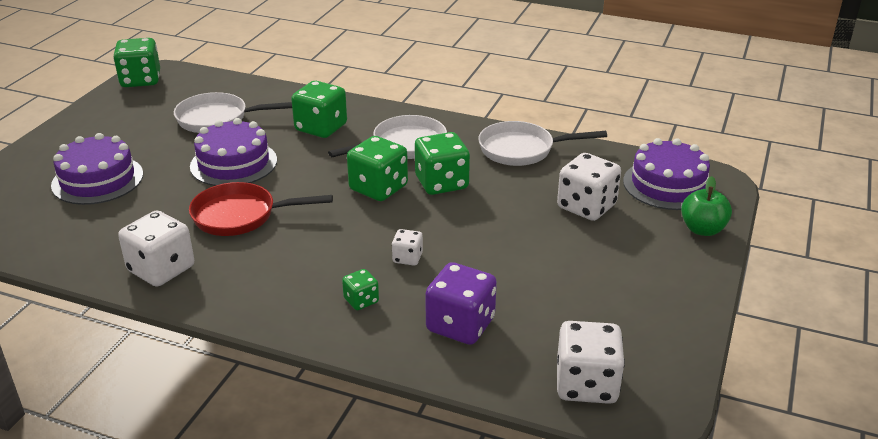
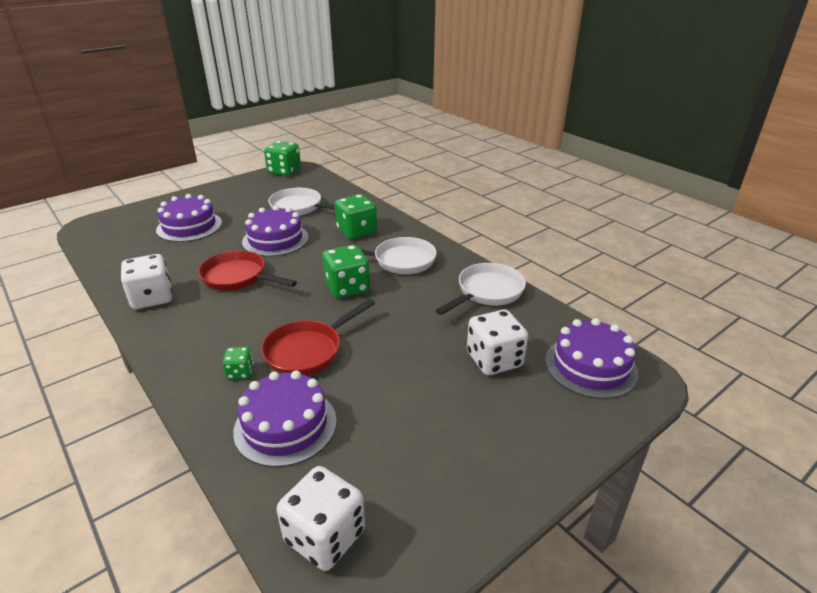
camera: 30 degrees right, 0 degrees up
white dice [392,229,423,265] -> red pan [261,299,375,376]
green dice [415,132,470,195] -> none
purple dice [425,262,497,345] -> purple cake [233,371,337,467]
white pan [478,121,607,166] -> white pan turned 105 degrees clockwise [436,263,526,315]
green apple [681,176,732,236] -> none

